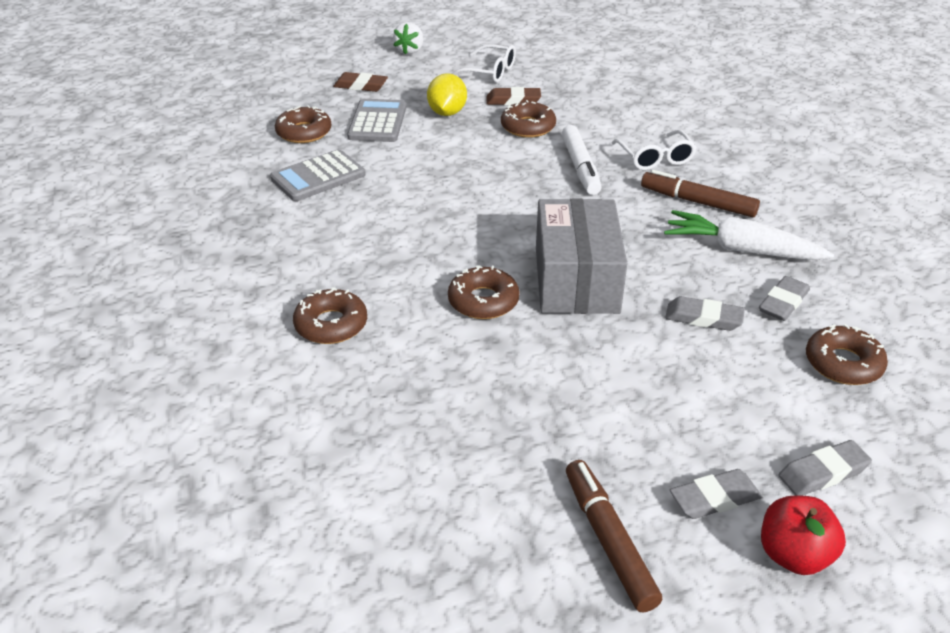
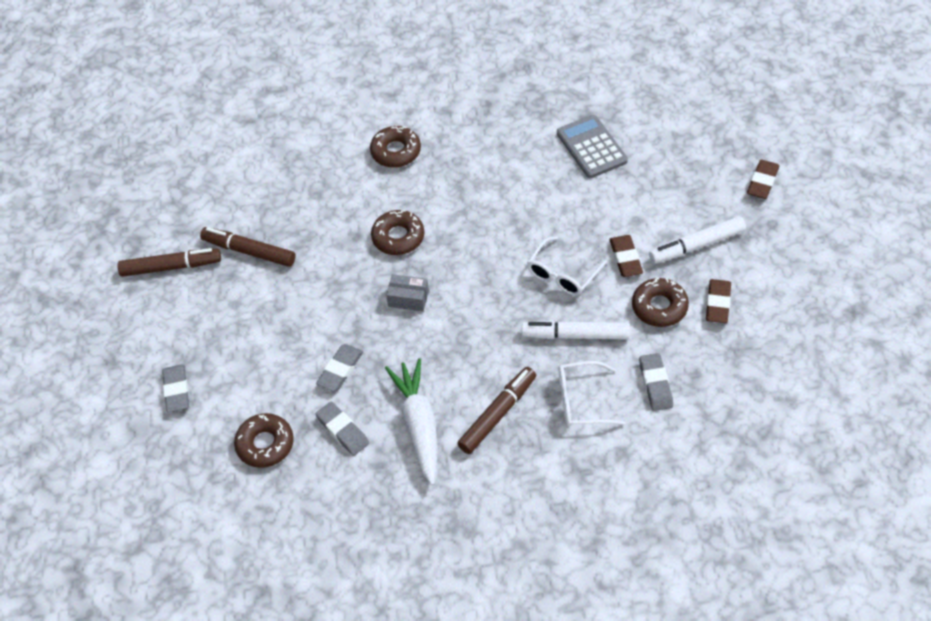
camera: 105 degrees right, 15 degrees up
brown donut [275,105,331,143] -> none
grey calculator [347,99,406,142] -> none
white strawberry [393,22,424,55] -> none
yellow lemon [427,73,467,116] -> white marker [649,216,746,264]
white glasses [451,44,516,83] -> white glasses moved to [527,236,607,296]
grey box [536,199,627,314] -> grey box [386,274,429,311], size x0.43
white carrot [664,210,834,260] -> white carrot turned 45 degrees counterclockwise [385,358,438,485]
grey eraser [670,469,762,519] -> grey eraser moved to [639,353,673,411]
red apple [761,495,846,575] -> none
none -> brown marker [200,227,296,267]
none -> brown eraser [609,235,643,277]

